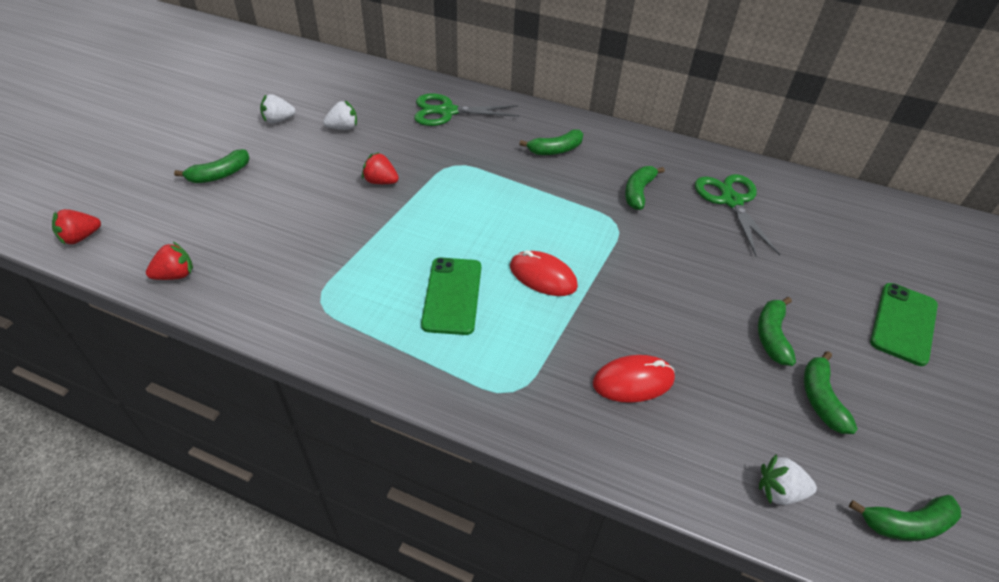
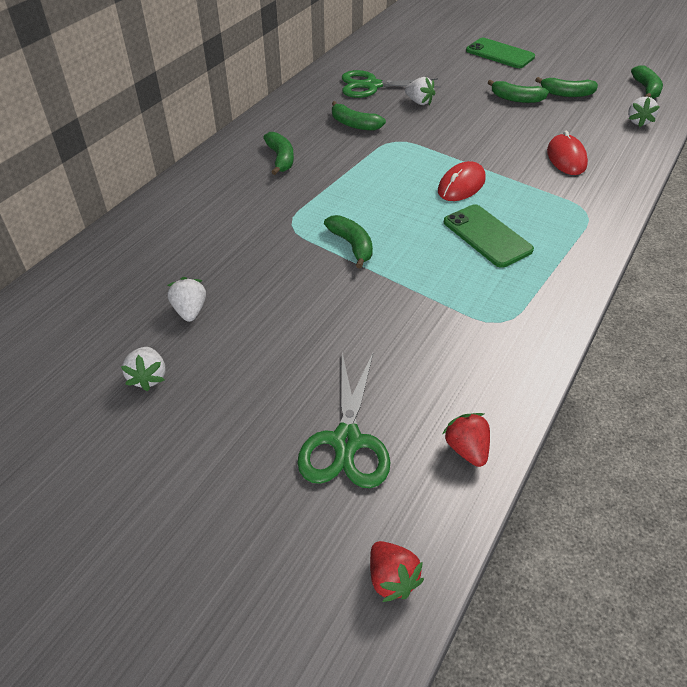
camera: 80 degrees left, 0 degrees up
green banana [174,149,250,183] -> green banana moved to [324,215,373,269]
red strawberry [362,152,399,184] -> none
green scissors [414,93,519,126] -> green scissors moved to [297,353,391,488]
green phone [421,258,481,335] -> green phone turned 45 degrees clockwise [444,204,534,268]
none -> white strawberry [405,77,435,105]

